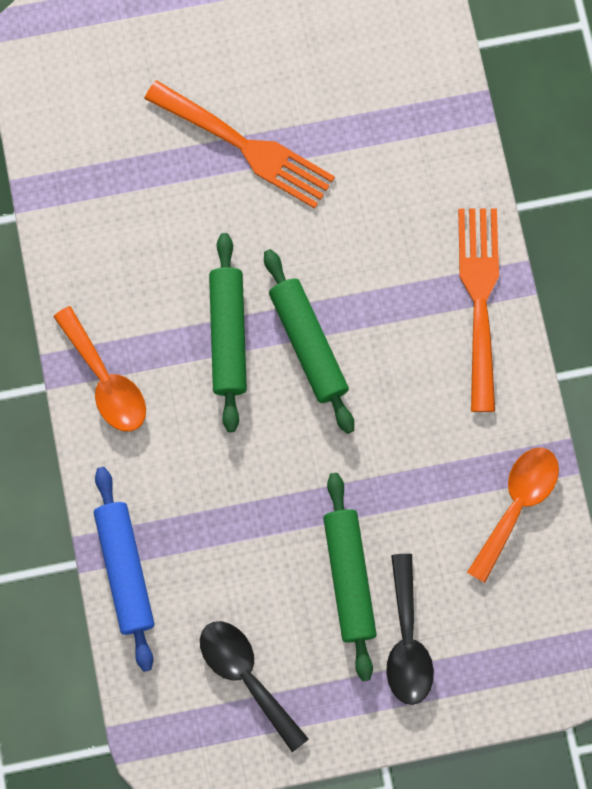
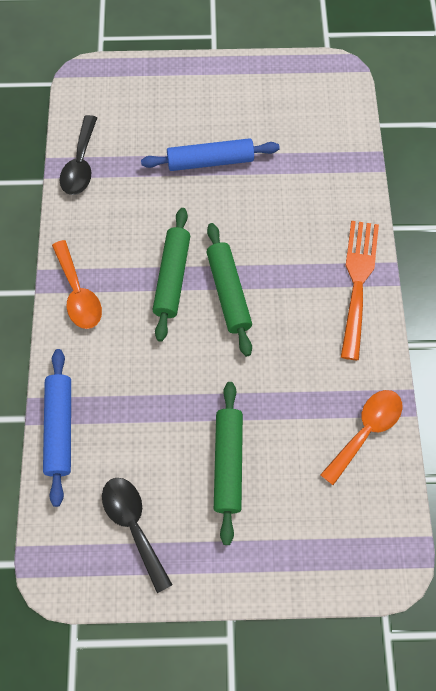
camera: 10 degrees right, 10 degrees down
orange fork [144,80,335,209] -> blue rolling pin [141,138,280,171]
black spoon [386,554,434,705] -> black spoon moved to [60,115,97,195]

